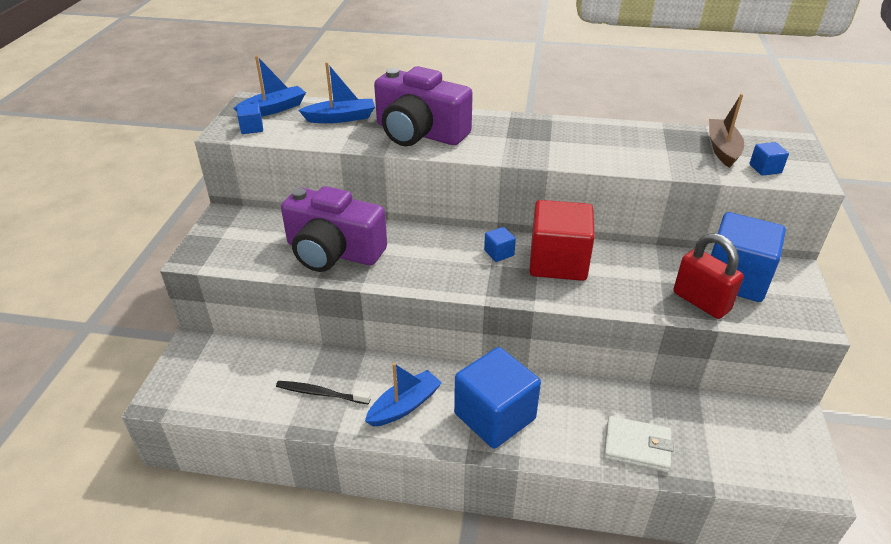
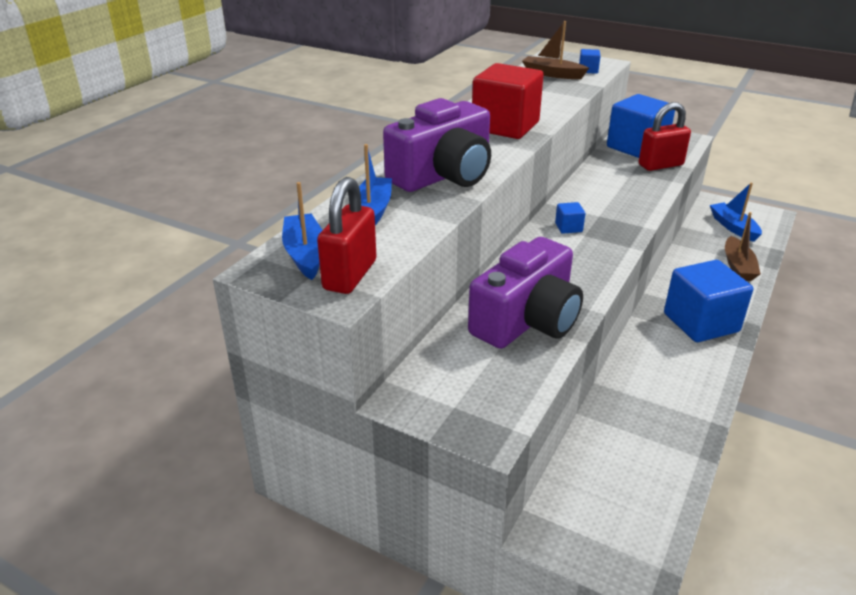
camera: 70 degrees left, 5 degrees down
blue cube [237,104,263,134] -> red padlock [317,177,376,294]
black toothbrush [276,381,371,404] -> none
blue boat [365,363,442,427] -> blue boat moved to [710,183,762,242]
red cube [529,200,595,281] -> red cube moved to [472,63,544,139]
white wallet [604,416,674,472] -> brown boat [725,212,761,281]

